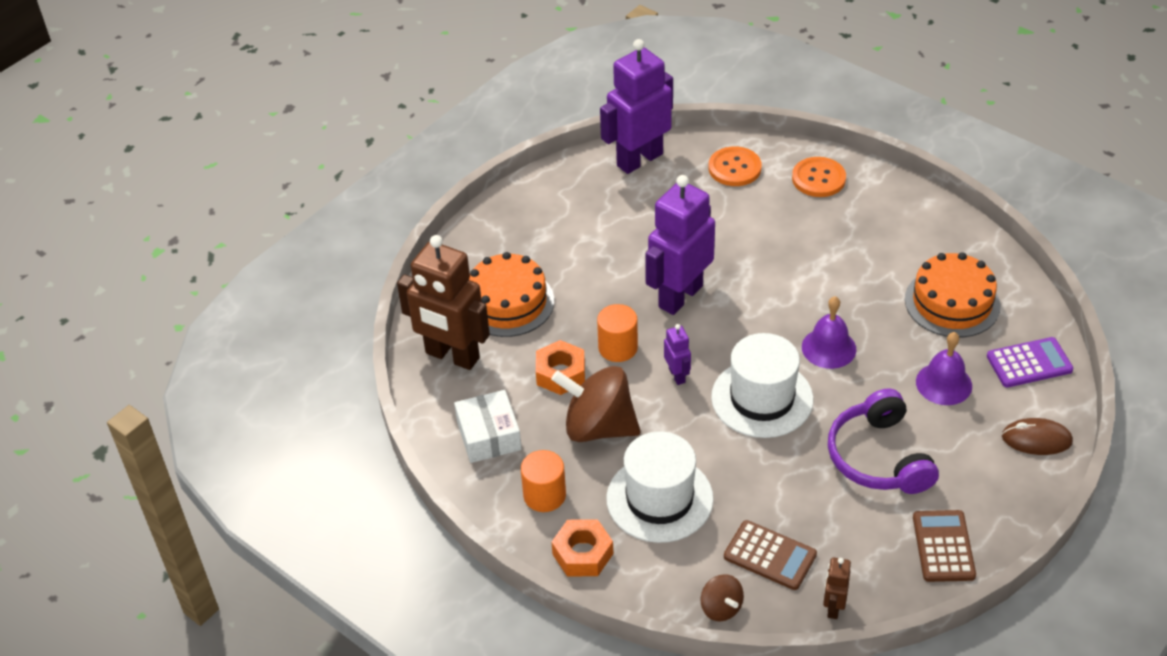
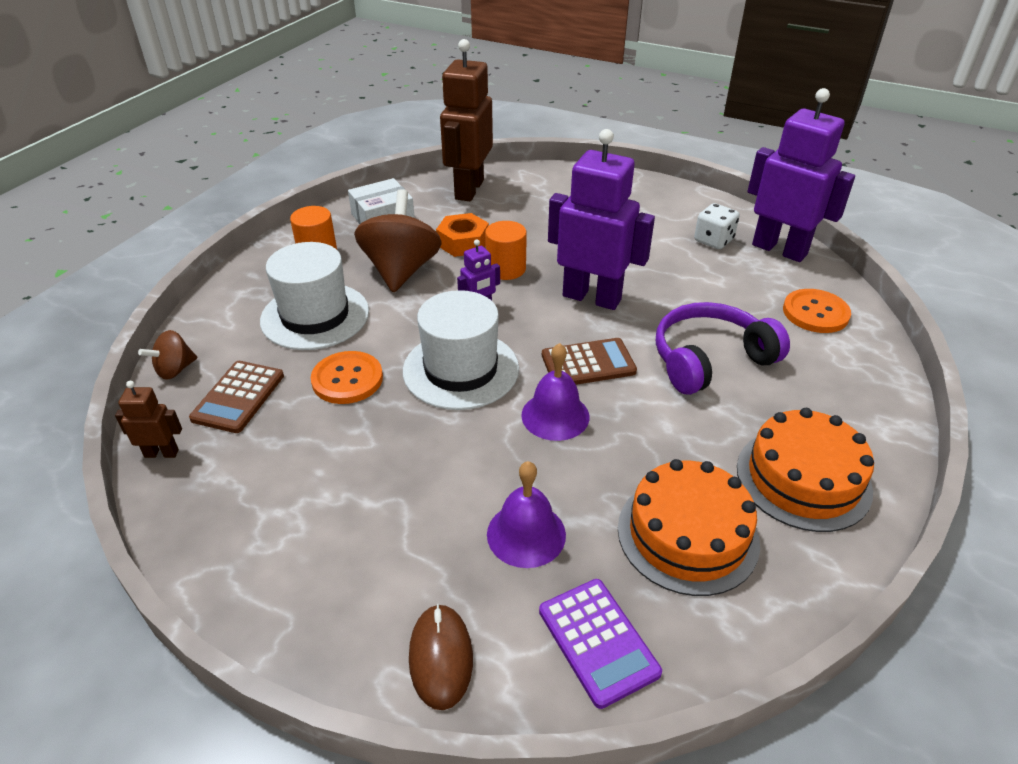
camera: 75 degrees right, 5 degrees down
orange cake [469,252,554,337] -> orange cake moved to [737,408,874,532]
orange nut [552,519,613,577] -> none
orange button [792,157,846,197] -> orange button moved to [311,351,383,404]
purple headphones [828,388,939,494] -> purple headphones moved to [656,302,790,395]
brown calculator [913,510,976,582] -> brown calculator moved to [542,338,637,385]
none -> white dice [694,203,739,249]

